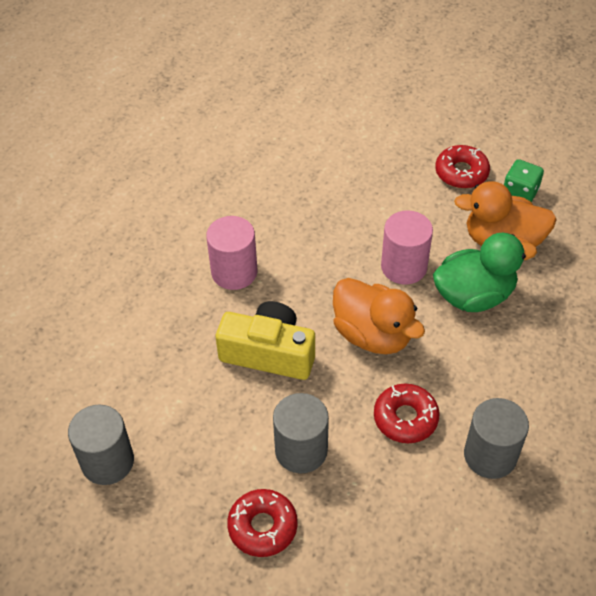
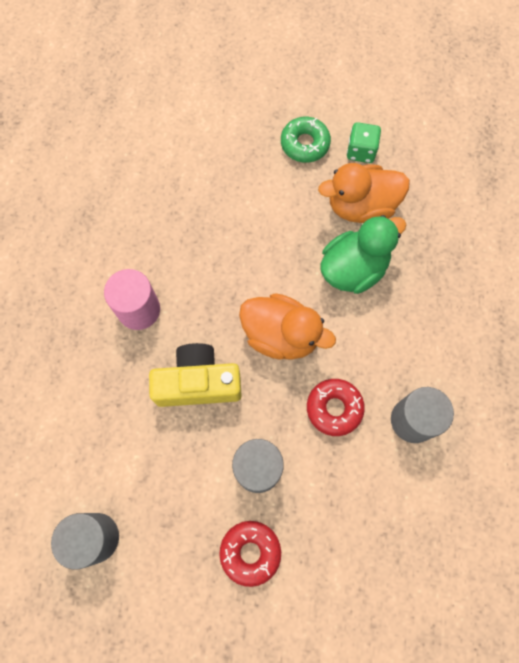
camera: 20 degrees left, 20 degrees up
pink cylinder [381,210,433,285] -> none
red donut [435,145,490,188] -> green donut [281,117,331,163]

